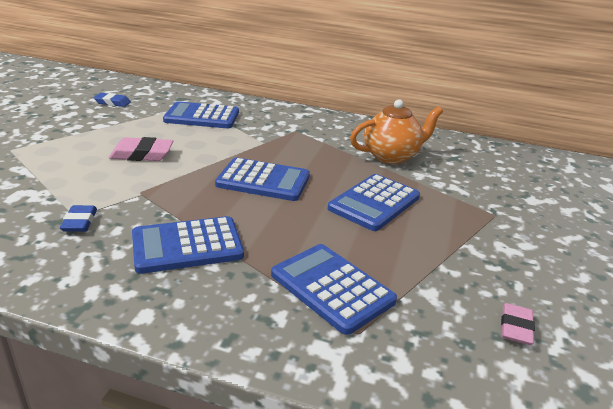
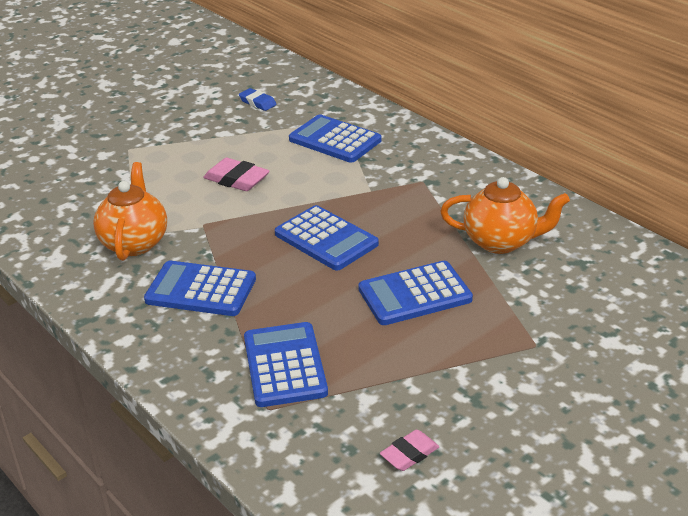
camera: 35 degrees right, 5 degrees up
blue eraser [60,205,97,232] -> orange teapot [93,162,167,261]

